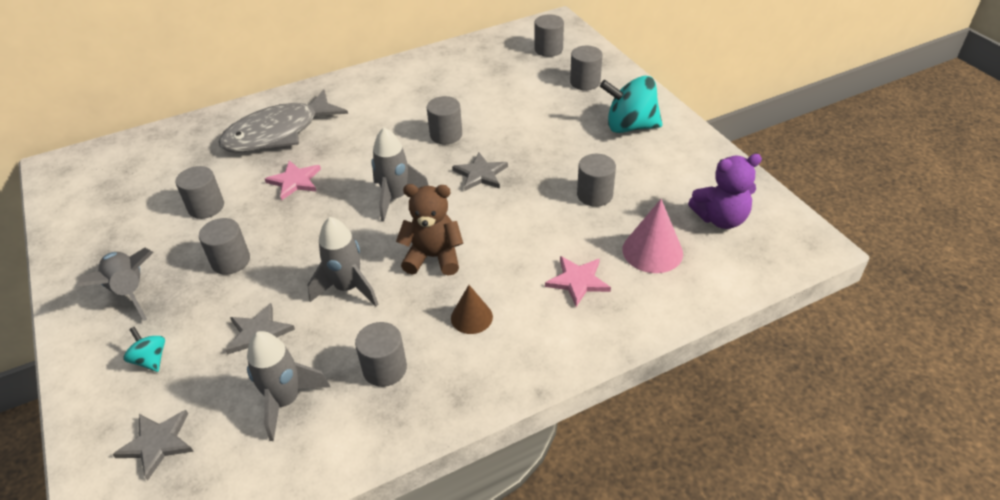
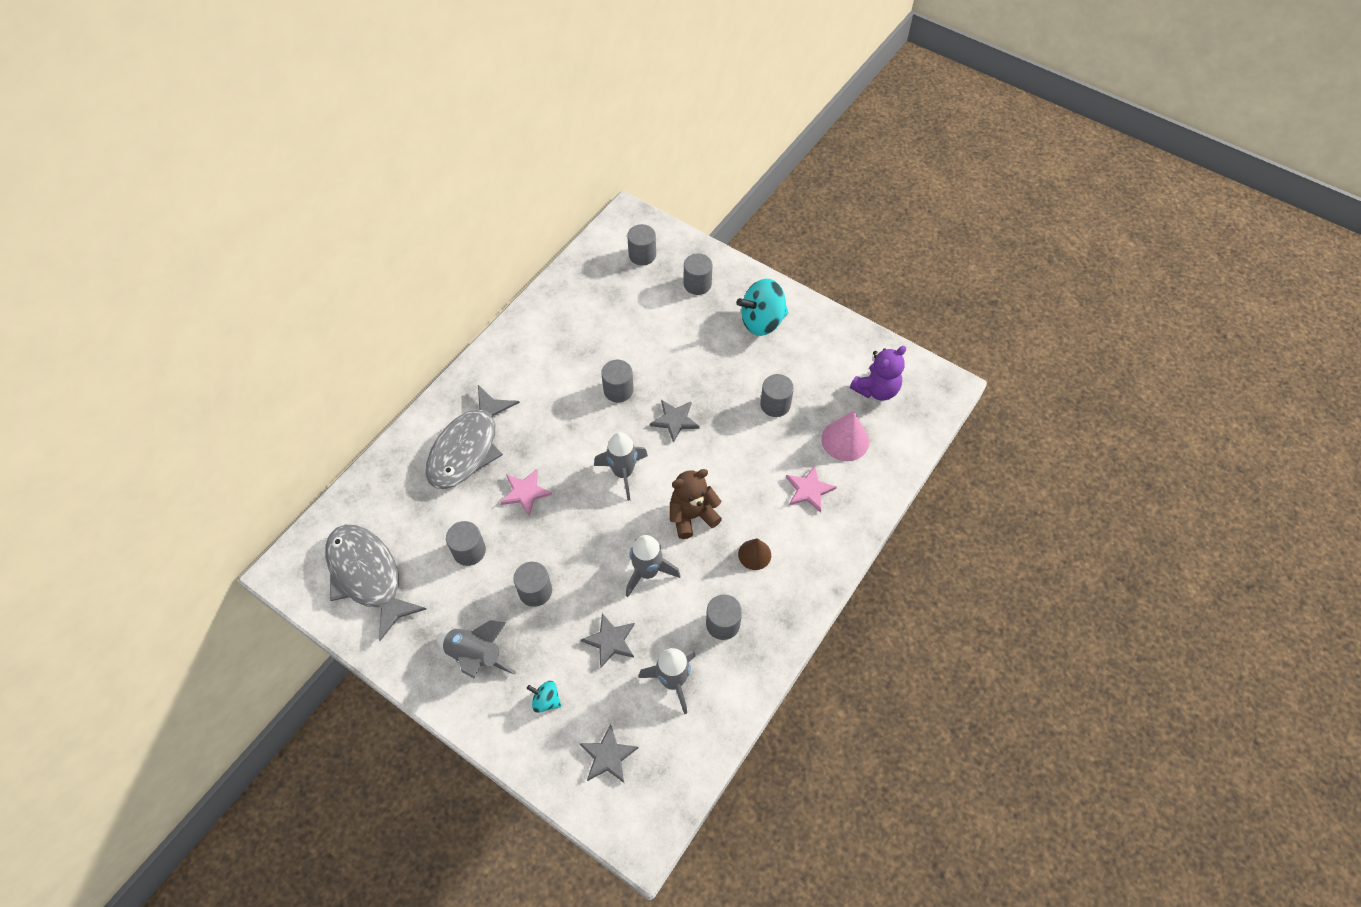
camera: 30 degrees left, 15 degrees up
none -> grey fish [325,525,426,641]

